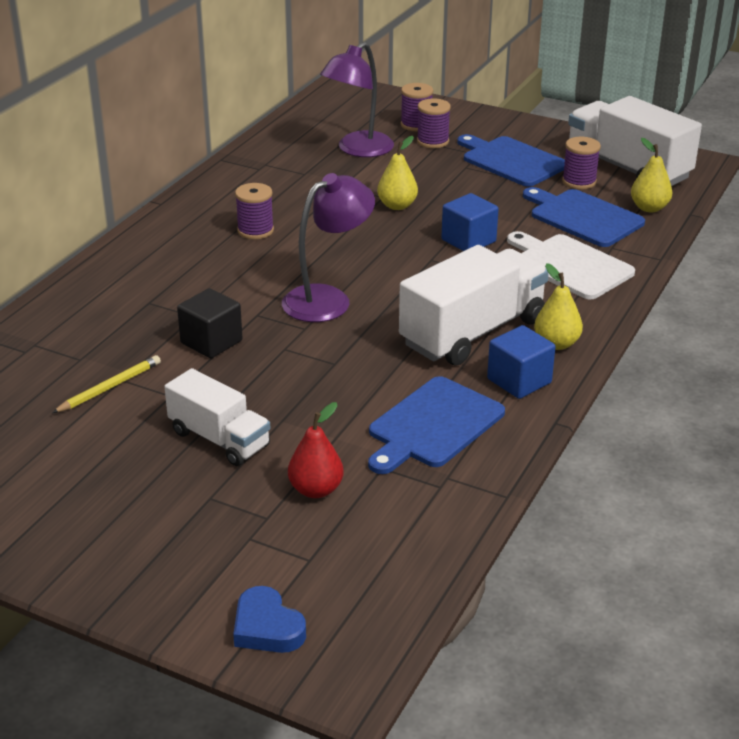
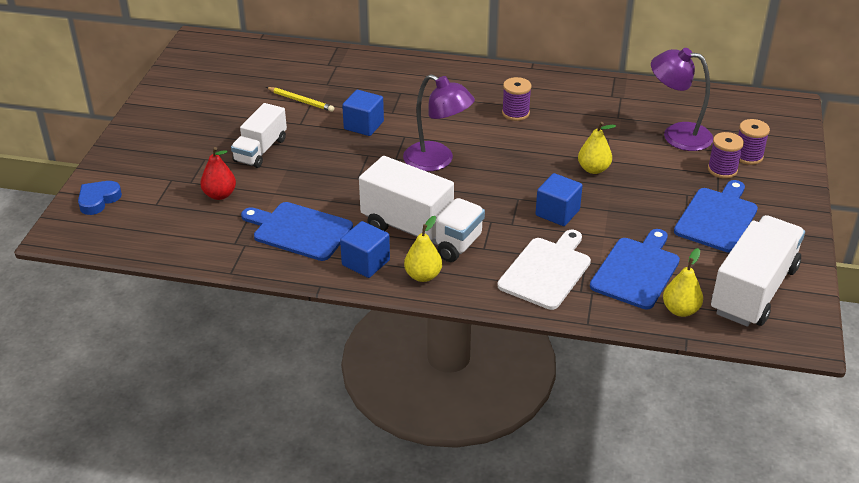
camera: 75 degrees right, 5 degrees up
black cube [177,288,243,358] -> blue cube [342,90,384,136]
purple spool [562,137,601,189] -> none

